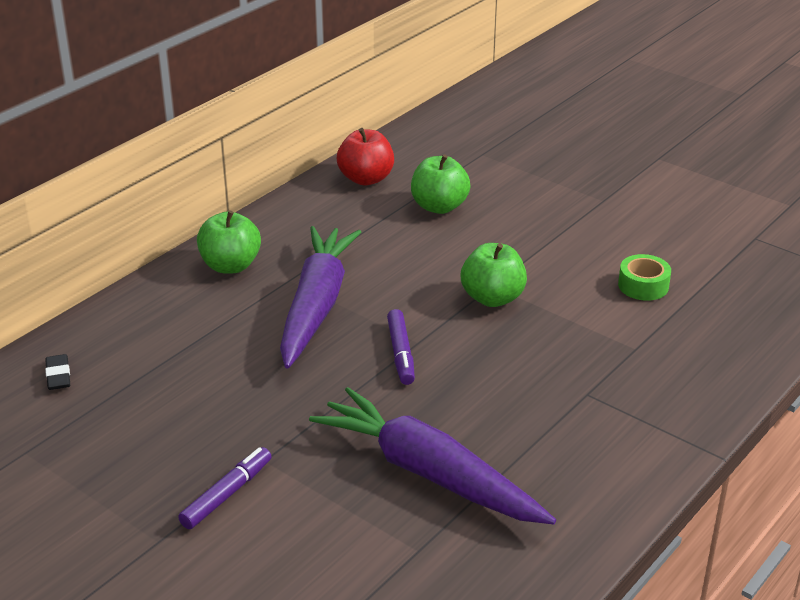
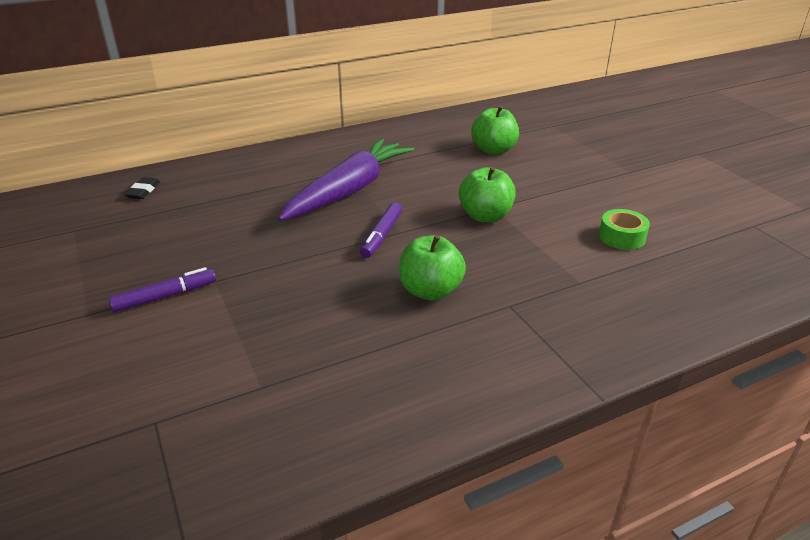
camera: 25 degrees right, 0 degrees up
green apple [197,210,261,274] -> green apple moved to [399,235,466,301]
purple carrot [309,387,556,524] -> none
red apple [337,128,394,186] -> none

